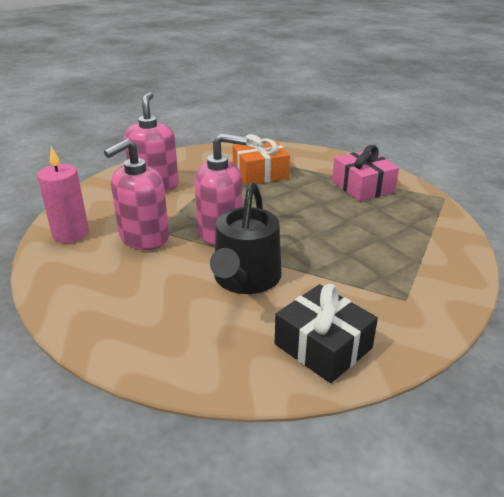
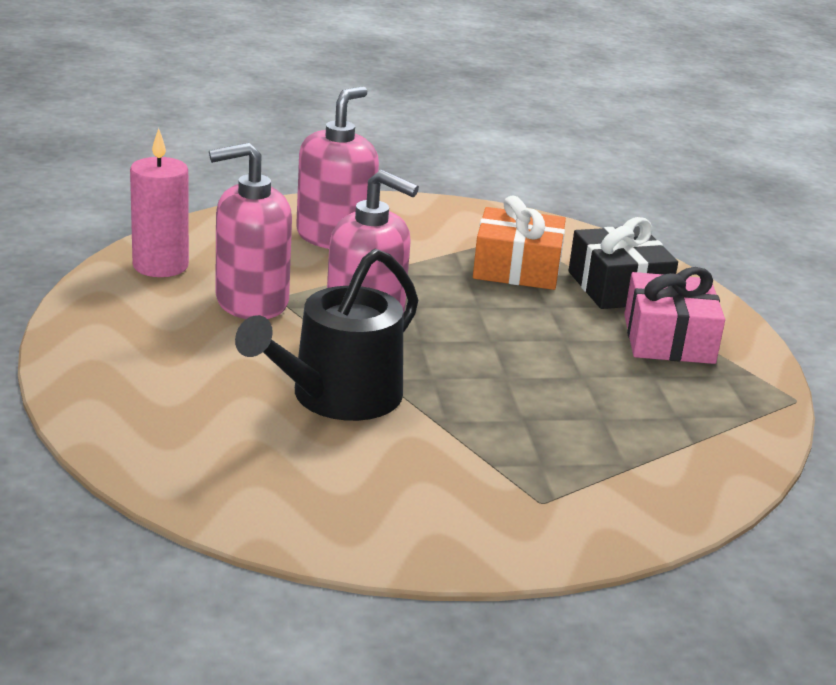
camera: 25 degrees right, 5 degrees down
black gift [275,284,378,383] -> black gift moved to [568,217,678,309]

